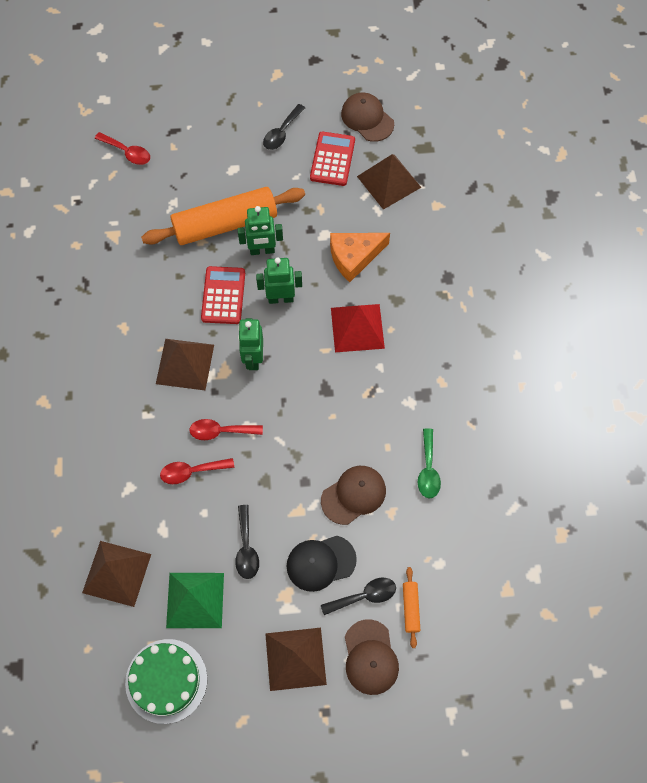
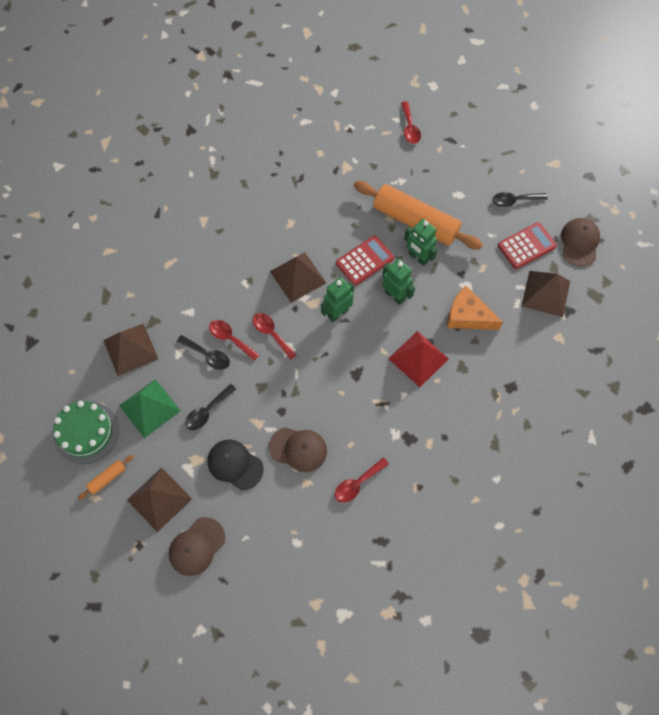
camera: 50 degrees right, 0 degrees up
black spoon [321,578,396,615] -> black spoon moved to [177,335,230,370]
orange rolling pin [403,567,420,648] -> orange rolling pin moved to [78,455,134,500]
green spoon [418,428,441,499] -> red spoon [335,457,389,503]

